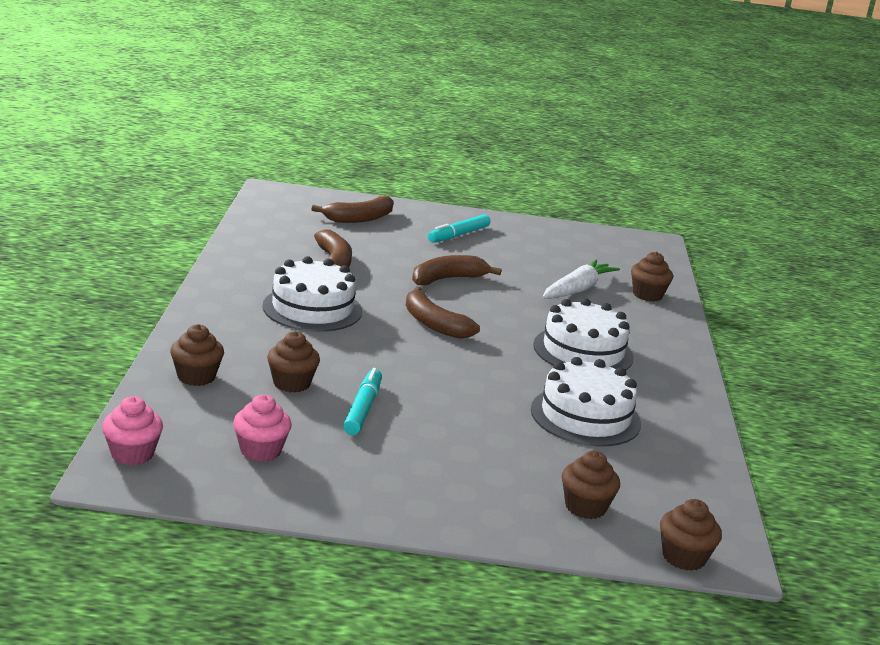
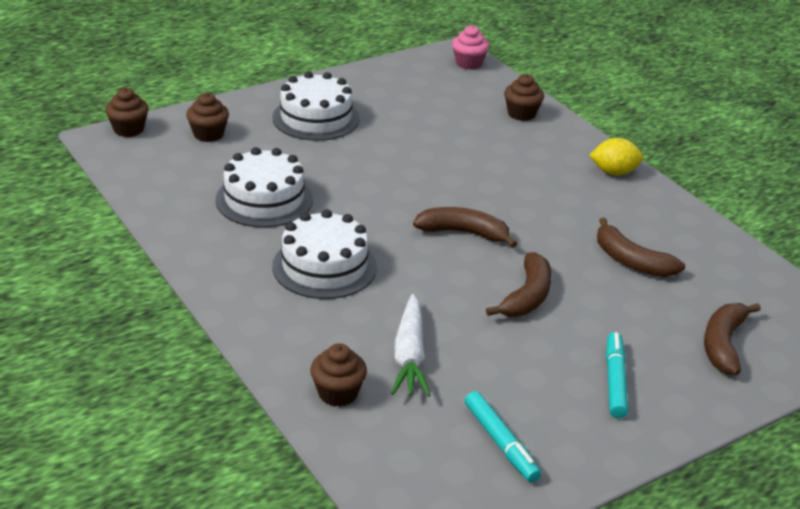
camera: 145 degrees right, 10 degrees up
pink cupcake [233,394,292,462] -> none
white cake [263,256,362,332] -> white cake moved to [273,72,360,141]
brown cupcake [267,331,320,393] -> none
turquoise marker [343,368,382,435] -> turquoise marker moved to [465,391,541,482]
none -> yellow lemon [589,138,643,176]

